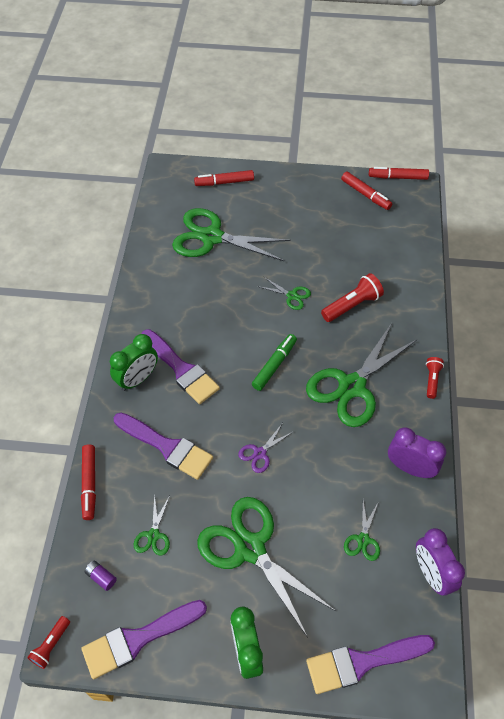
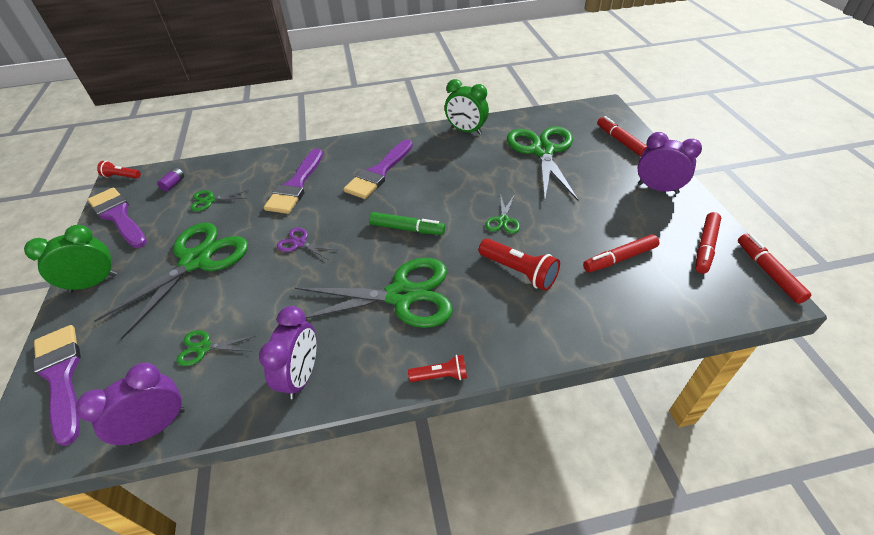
camera: 75 degrees right, 10 degrees down
red marker [81,444,96,520] -> red marker moved to [583,234,660,272]
green clock [110,334,158,391] -> green clock moved to [445,79,489,135]
green scissors [306,323,418,427] -> green scissors turned 150 degrees clockwise [295,258,453,328]
none -> purple clock [638,132,702,194]

